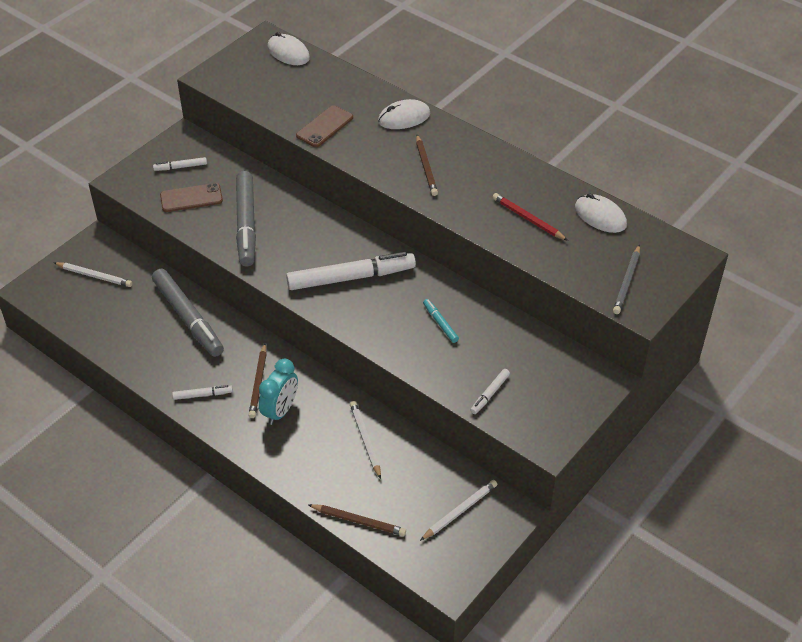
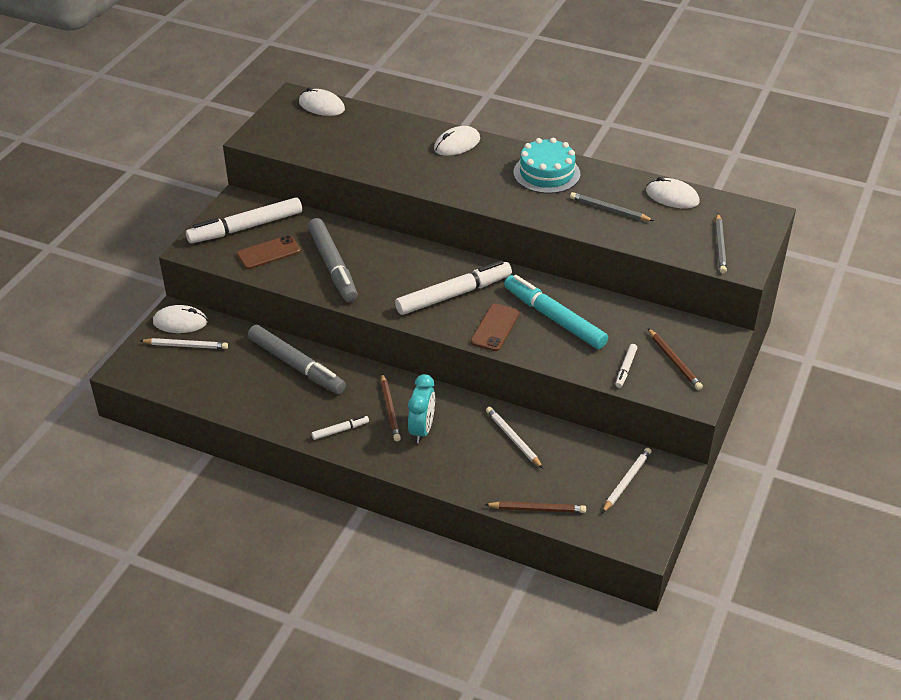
camera: 15 degrees left, 5 degrees down
white marker [153,157,207,171] -> white marker [186,197,302,243], size x2.23
brown phone [296,105,353,147] -> brown phone moved to [471,304,520,351]
brown pencil [416,135,438,196] -> brown pencil moved to [648,328,703,390]
turquoise marker [423,299,459,343] -> turquoise marker [504,275,608,349], size x2.23
red pencil [492,193,568,241] -> grey pencil [570,192,654,221]
none -> white mouse [153,305,208,333]
none -> turquoise cake [513,138,580,194]

